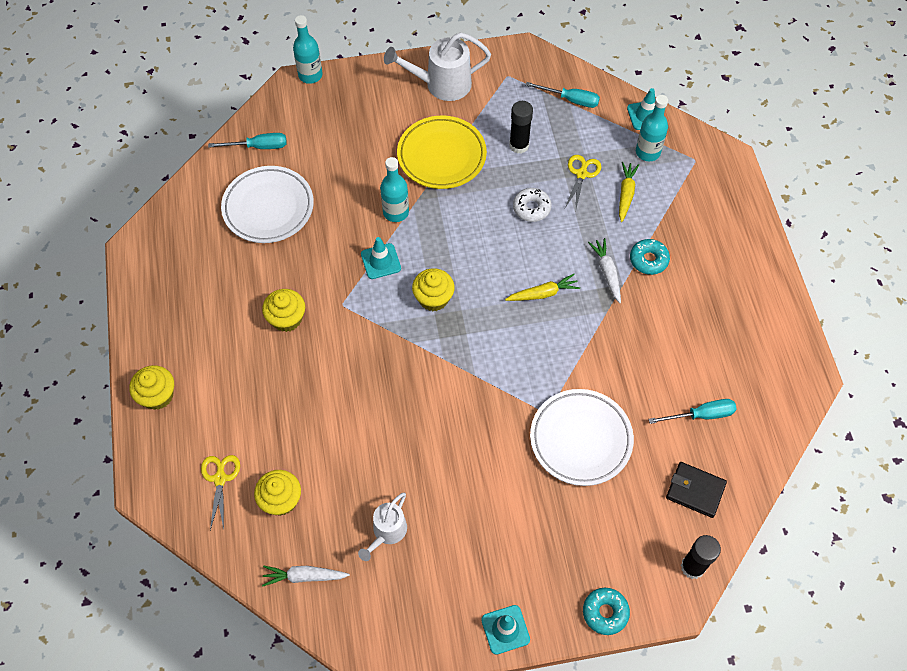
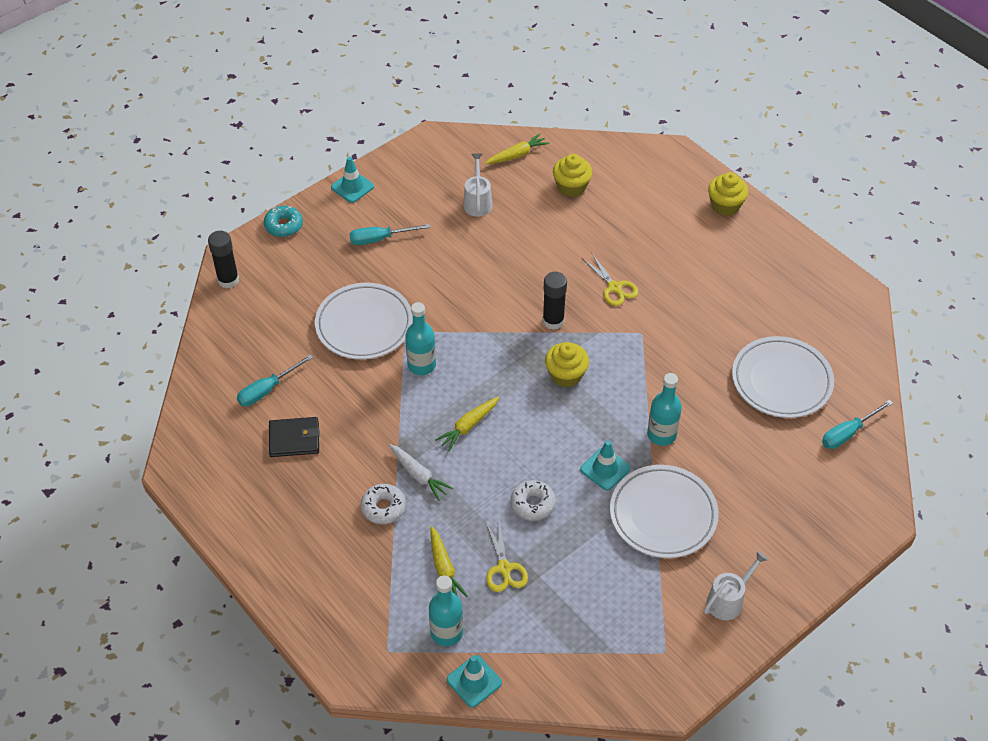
camera: 150 degrees right, 10 degrees down
yellow scissors [201,455,240,530] -> yellow scissors moved to [583,254,639,306]
yellow cupcake [262,289,305,332] -> none
white carrot [262,566,350,586] -> yellow carrot [485,133,549,164]
turquoise bottle [293,15,323,84] -> turquoise bottle moved to [405,302,436,375]
turquoise traffic cone [361,237,401,279] -> turquoise traffic cone moved to [580,441,630,491]
white watering can [384,32,491,101] -> white watering can [704,551,768,620], size x0.61
yellow plate [397,116,487,189] -> white plate [610,465,719,558]
black glue stick [509,101,533,154] -> black glue stick moved to [543,272,567,330]
turquoise screwdriver [525,82,600,108] -> turquoise screwdriver moved to [350,224,431,245]
turquoise donut [630,239,670,275] -> white donut [361,484,406,524]
black wallet [666,462,727,518] -> black wallet moved to [269,417,320,457]

